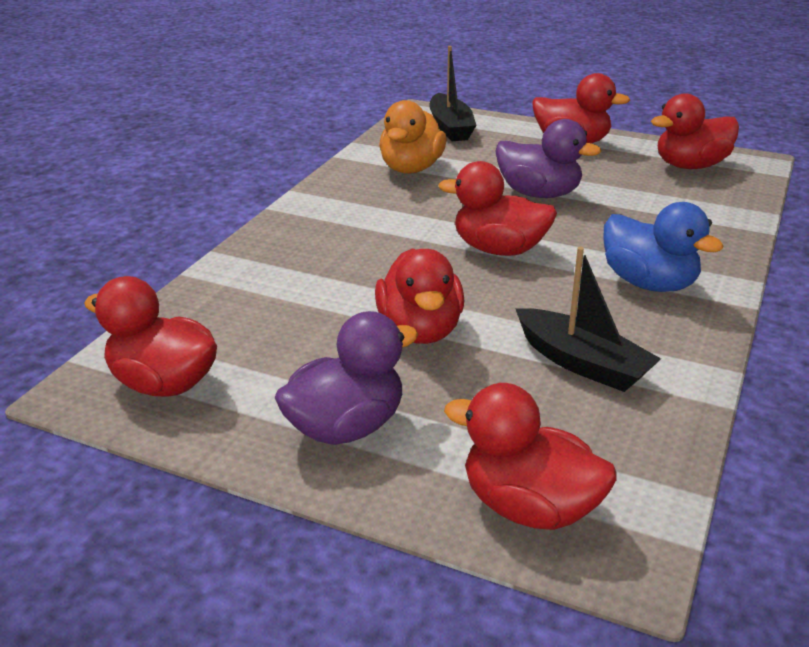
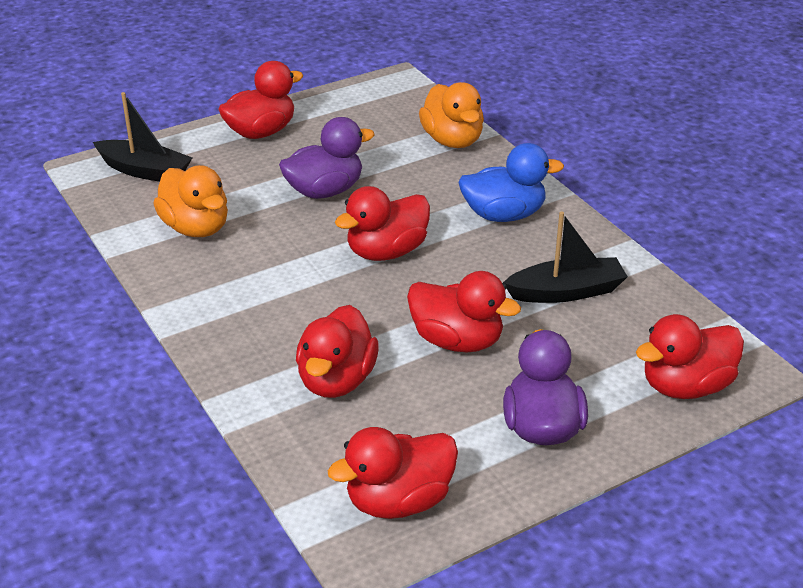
camera: 55 degrees left, 5 degrees up
red duck [651,93,739,169] -> red duck moved to [296,305,379,398]
none -> orange duck [419,82,484,148]

